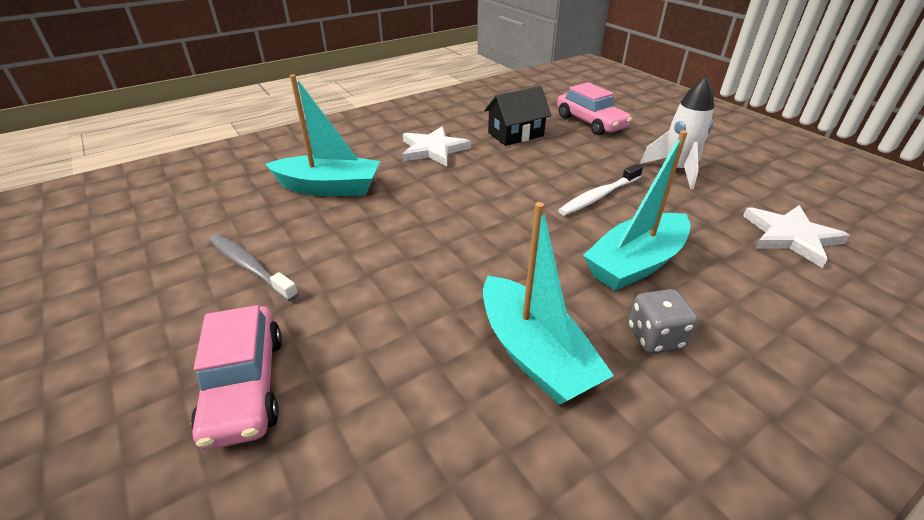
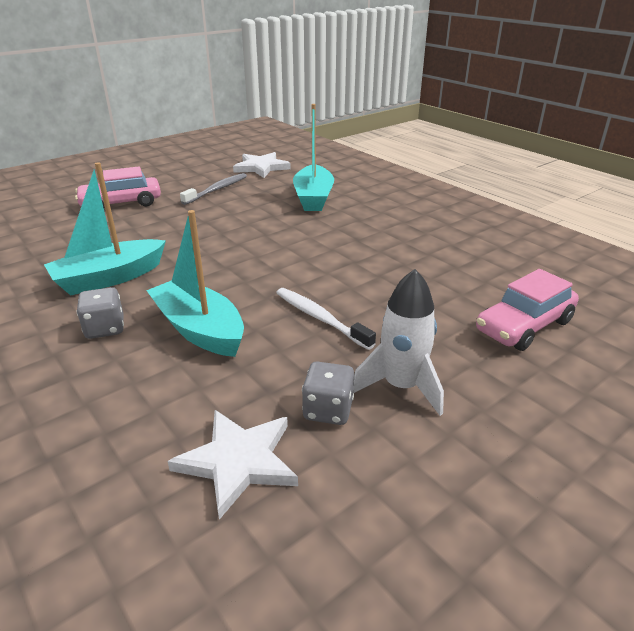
camera: 85 degrees right, 5 degrees down
white star [402,126,471,166] -> white star moved to [233,152,291,178]
black house [484,86,552,146] -> none
none -> grey dice [302,361,354,425]

